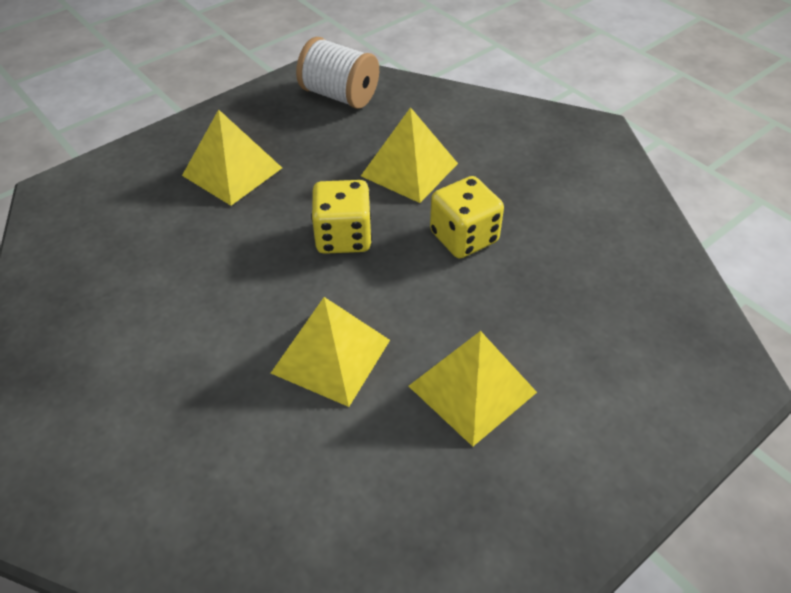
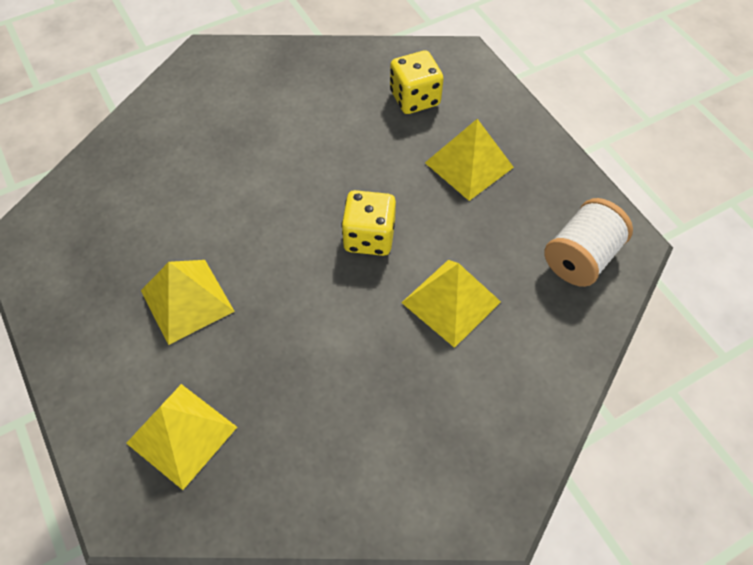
camera: 100 degrees right, 10 degrees up
yellow pyramid [271,297,390,407] -> yellow pyramid moved to [126,384,237,490]
yellow dice [430,176,504,258] -> yellow dice moved to [390,50,444,114]

